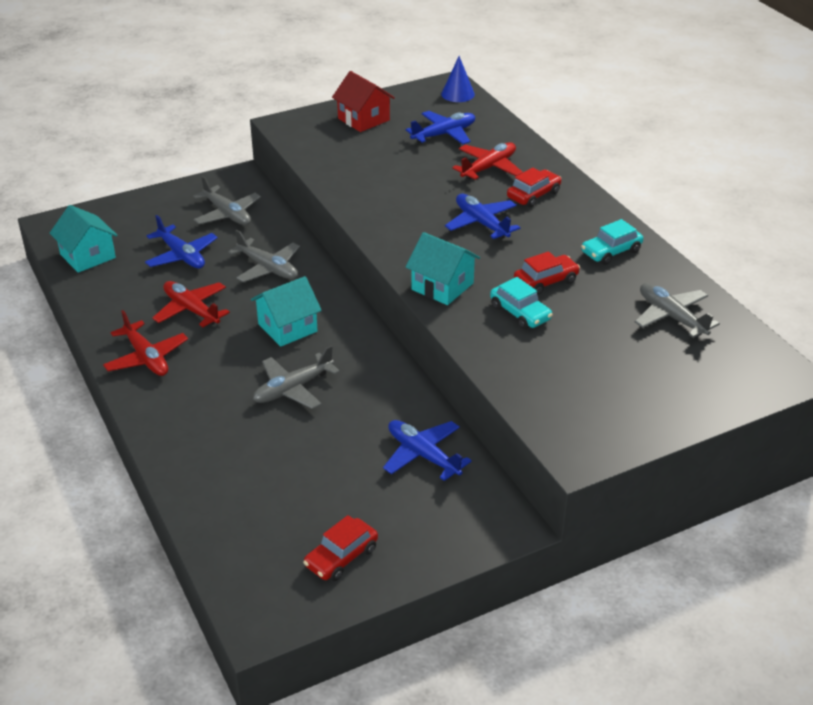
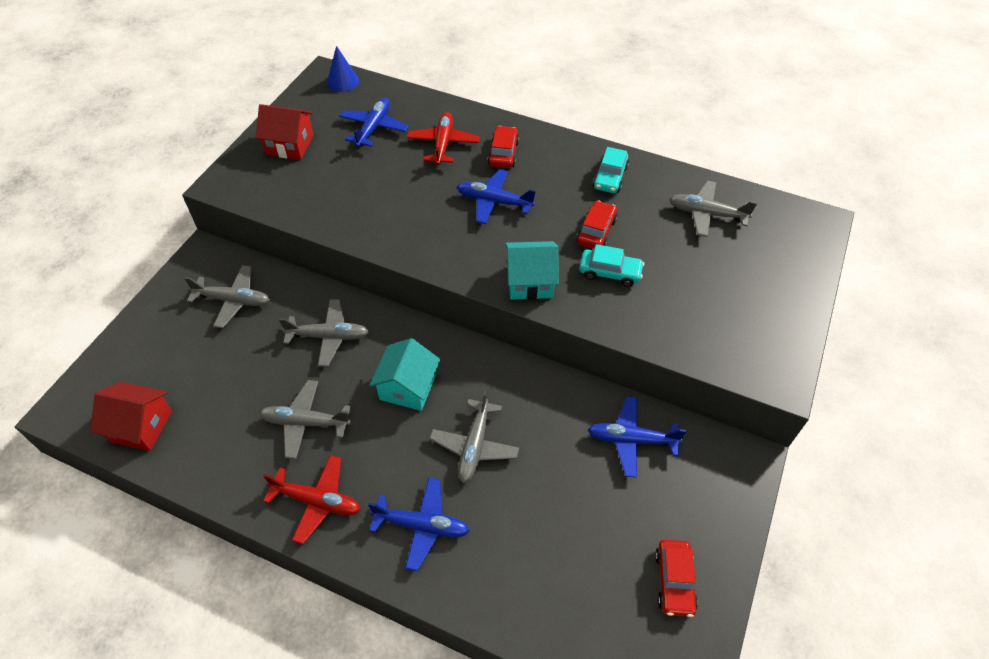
camera: 40 degrees left, 15 degrees up
turquoise house [50,205,118,273] -> red house [90,382,172,451]
blue plane [145,215,218,268] -> blue plane moved to [368,477,470,571]
red plane [152,281,230,327] -> grey plane [259,380,351,459]

